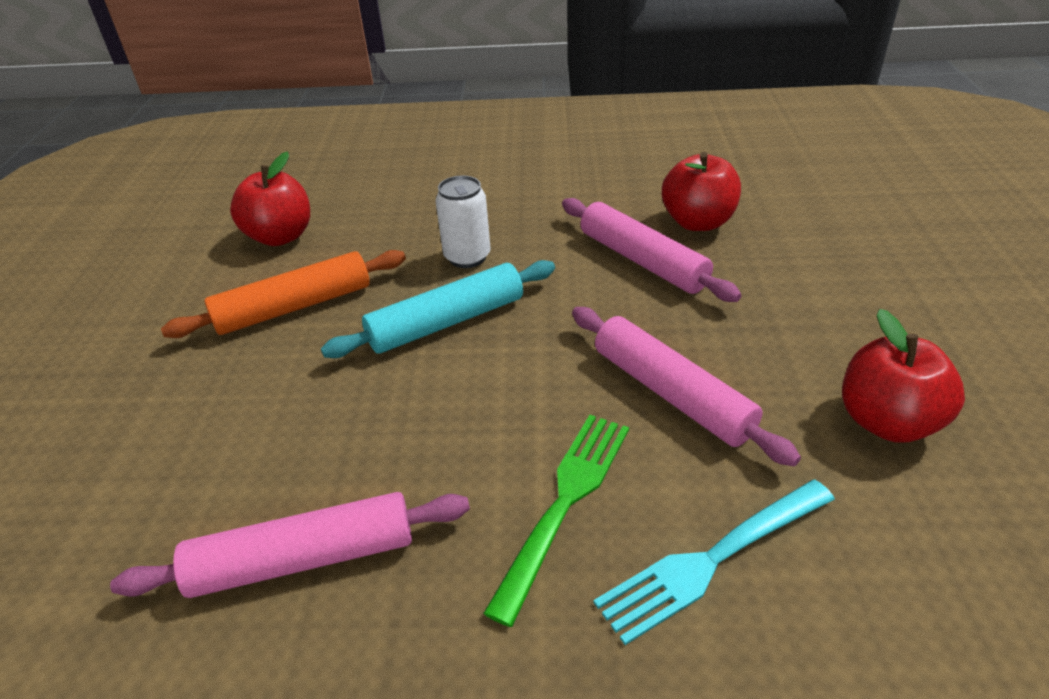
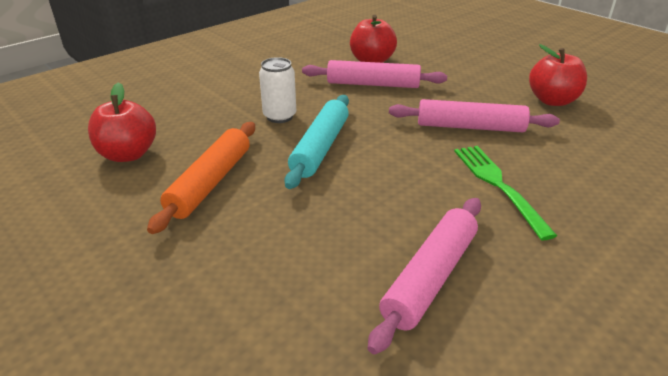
camera: 45 degrees left, 5 degrees down
turquoise fork [594,480,835,645] -> none

